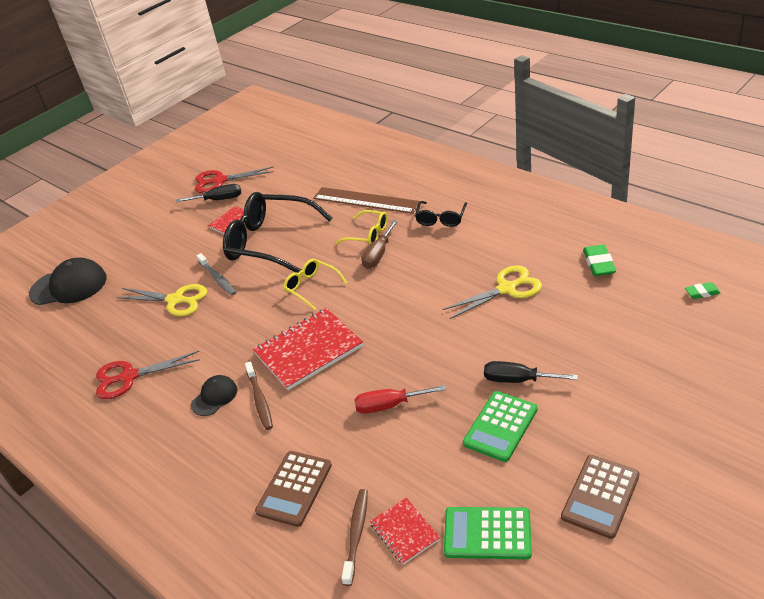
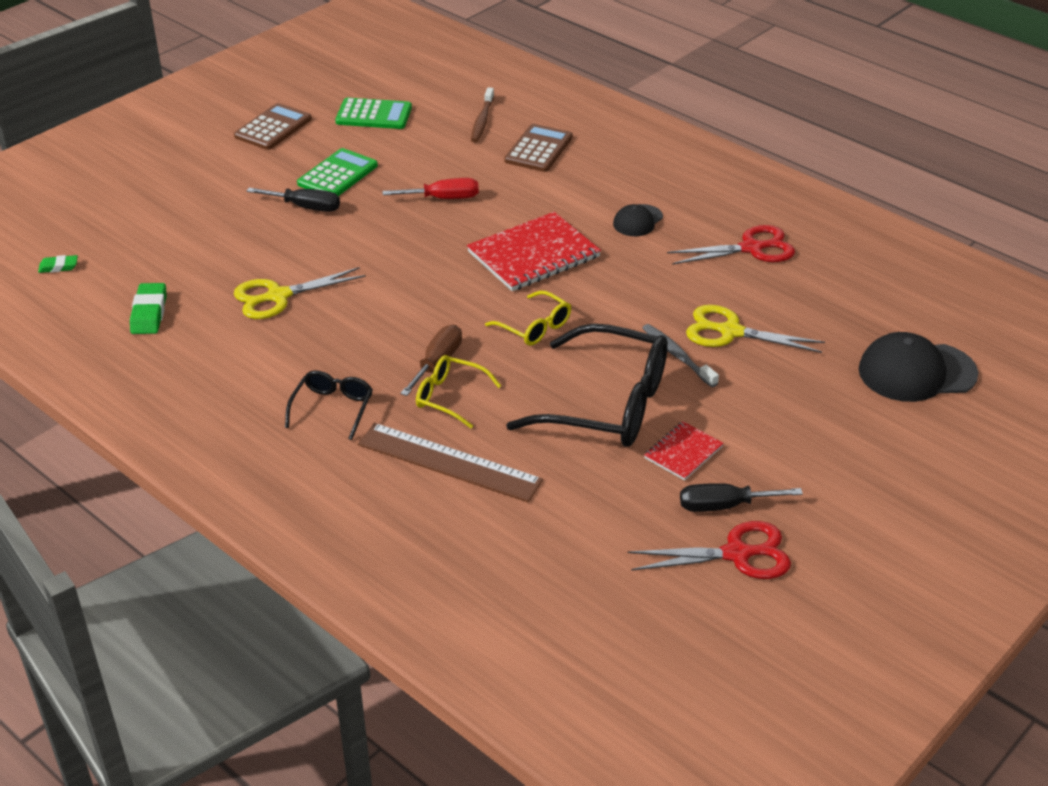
camera: 175 degrees right, 0 degrees up
brown toothbrush [245,361,273,430] -> none
red notebook [370,498,440,565] -> none

